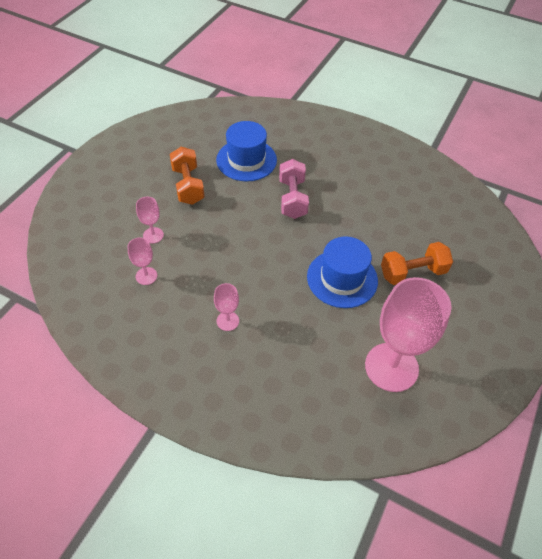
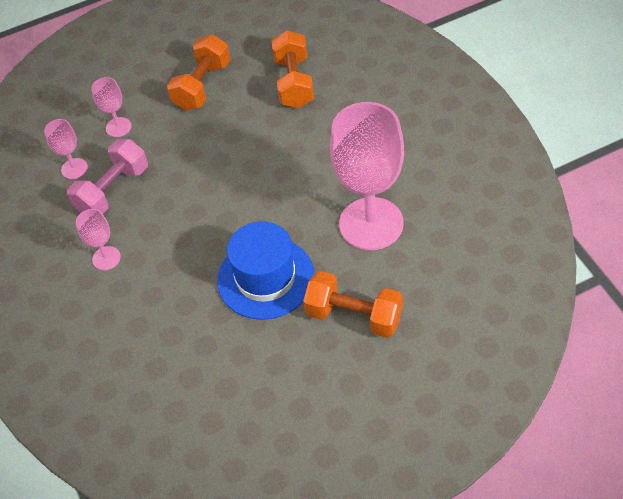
camera: 45 degrees right, 0 degrees up
blue hat [216,121,277,182] -> orange dumbbell [271,31,314,108]
pink dumbbell [279,159,309,219] -> pink dumbbell moved to [67,139,148,214]
pink goblet [365,277,451,392] -> pink goblet moved to [330,102,404,250]

